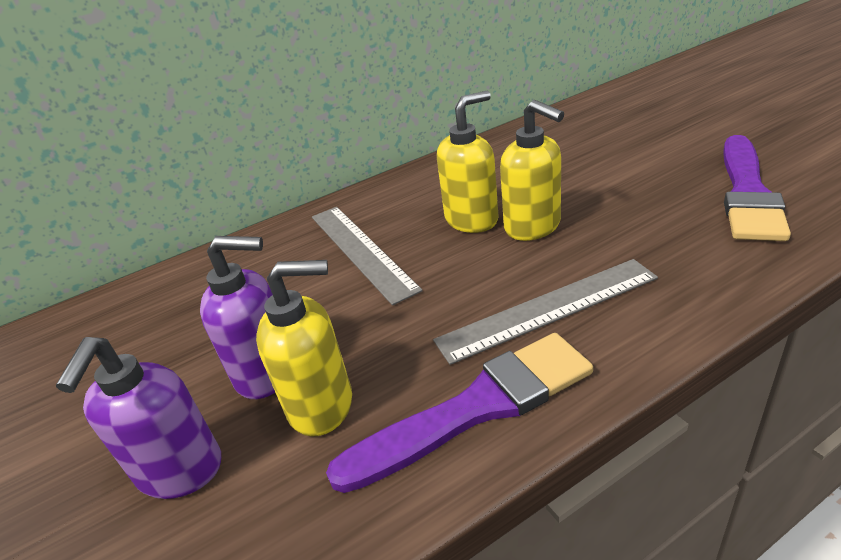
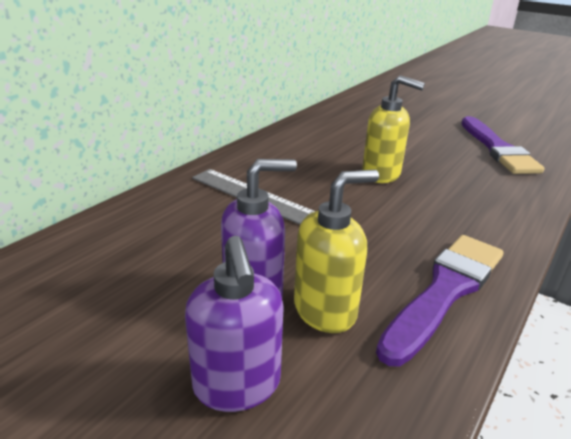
camera: 30 degrees left, 5 degrees down
grey ruler [433,259,658,365] -> none
yellow soap dispenser [437,90,499,233] -> none

